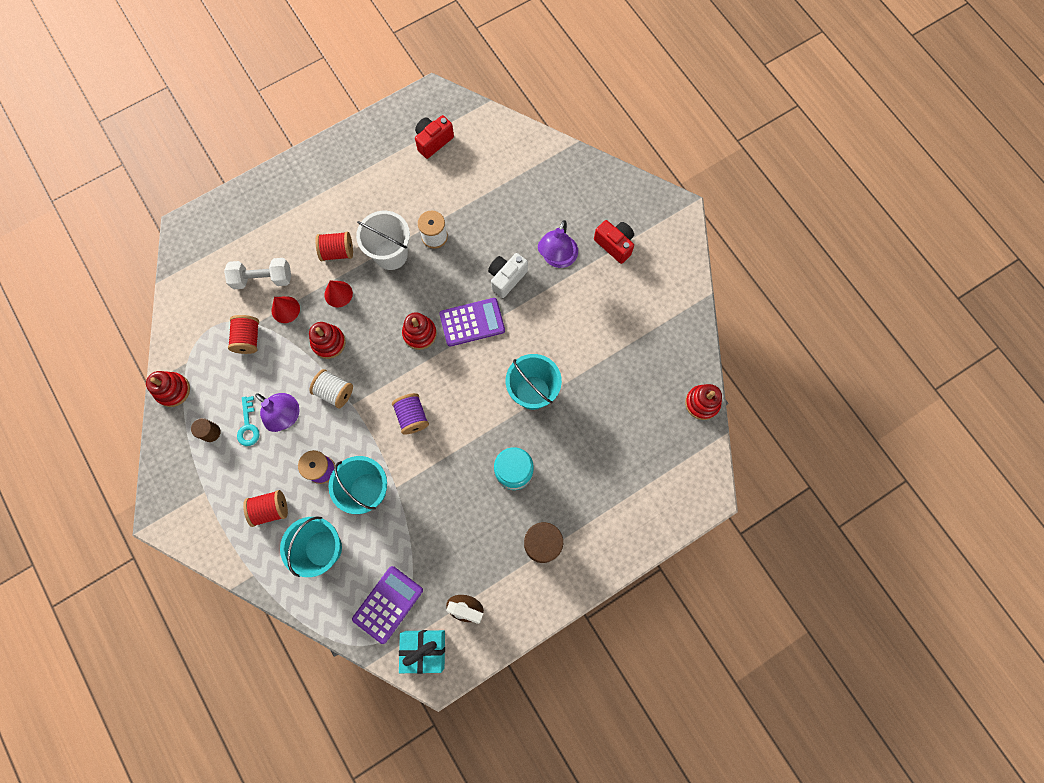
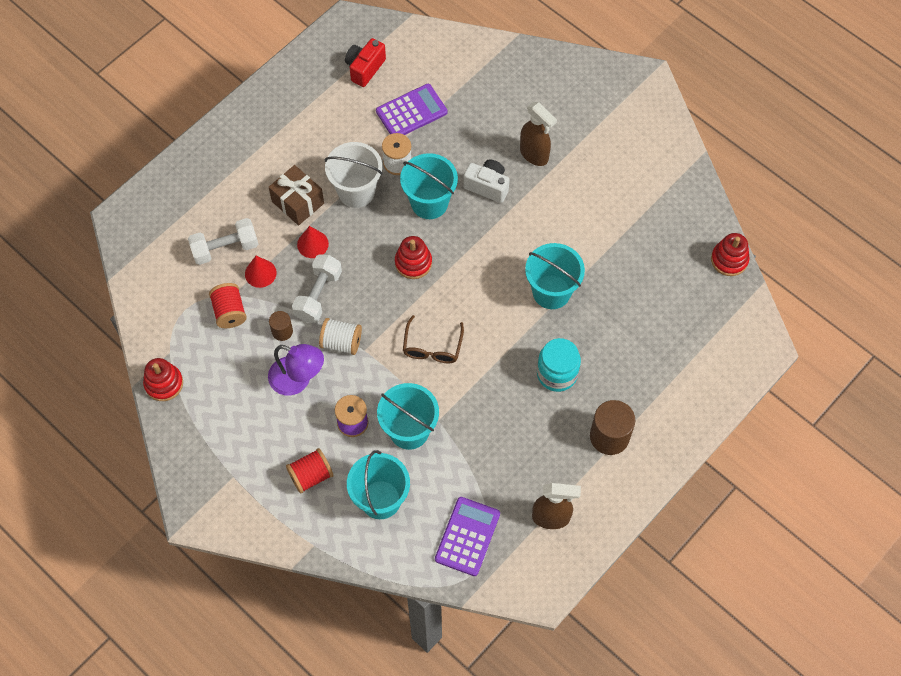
camera: 15 degrees left, 10 degrees down
brown cylinder [191,418,221,442] -> brown cylinder moved to [269,311,293,341]
turquoise key [237,396,260,446] -> none
red stacking toy [309,322,346,359] -> white dumbbell [292,254,342,323]
red spool [315,232,353,261] -> brown gift [269,165,324,225]
purple spool [392,393,429,434] -> brown glasses [403,315,464,363]
turquoise gift [399,630,445,674] -> none
purple calculator [439,298,505,347] -> purple calculator moved to [376,84,447,135]
white camera [488,253,528,298] -> white camera turned 90 degrees clockwise [463,159,510,203]
purple lamp [538,220,578,268] -> brown spray bottle [520,102,557,166]
red camera [594,220,634,264] -> none
none -> turquoise bucket [400,153,458,219]

